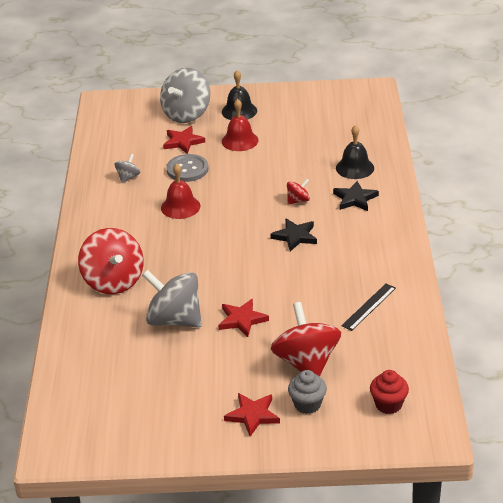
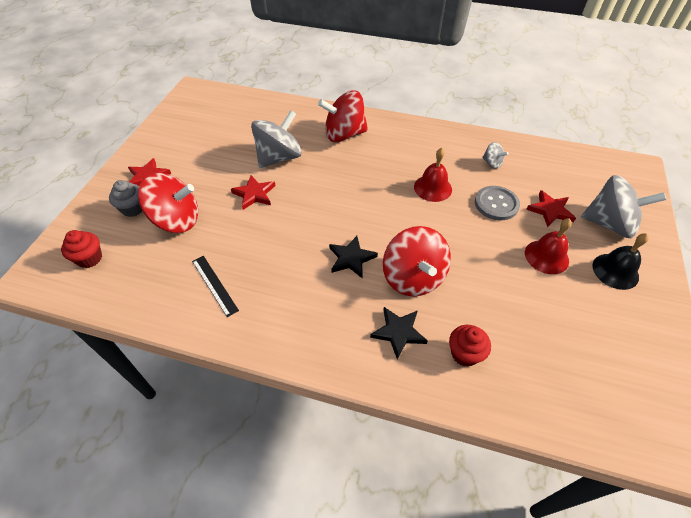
camera: 105 degrees right, 15 degrees up
grey spinning top [160,68,210,123] -> grey spinning top turned 150 degrees clockwise [581,175,666,238]
red spinning top [287,179,310,204] -> red spinning top [383,226,451,296], size x2.16
black bell [336,125,374,179] -> red cupcake [449,325,491,367]

